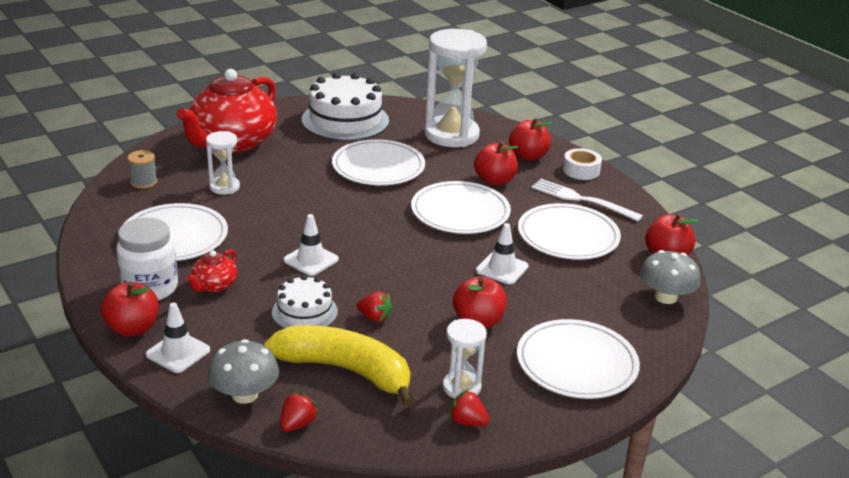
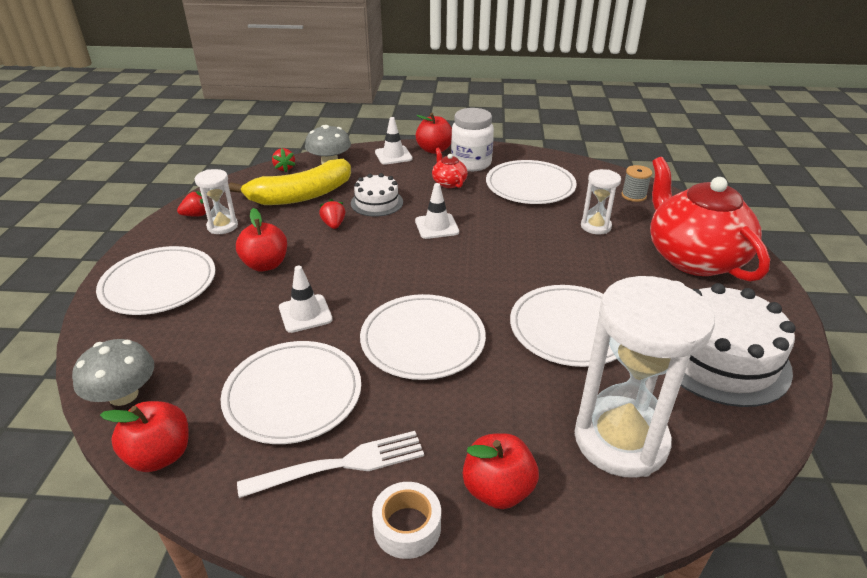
camera: 130 degrees right, 5 degrees up
red strawberry [357,292,392,322] -> red strawberry turned 105 degrees clockwise [319,199,346,229]
red apple [474,141,518,186] -> none

